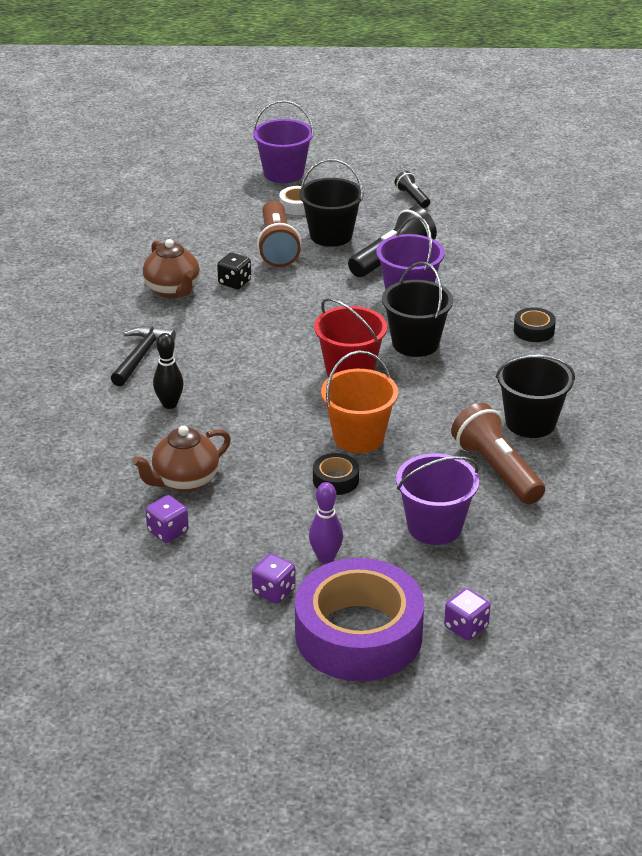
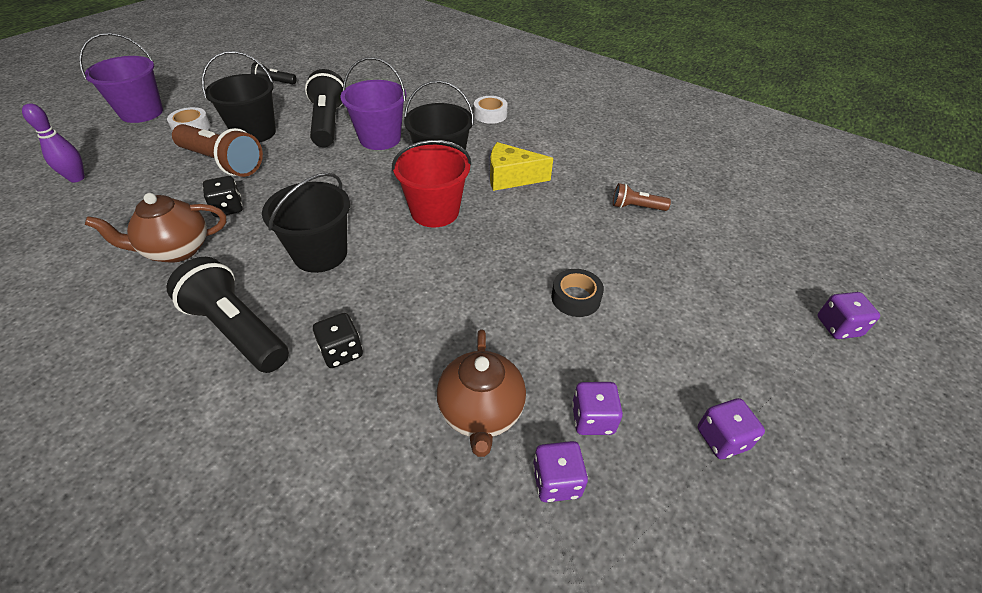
camera: 55 degrees left, 10 degrees up
black hammer [111,326,176,387] -> black flashlight [167,257,289,373]
brown teapot [143,239,200,298] -> brown teapot turned 150 degrees clockwise [85,193,226,263]
black bowling pin [153,333,184,409] -> black dice [313,313,363,368]
purple tape [295,558,424,681] -> none
purple bowling pin [309,482,343,563] -> purple bowling pin moved to [22,103,85,182]
orange bucket [321,350,398,453] -> none
purple bucket [396,453,479,545] -> none
brown flashlight [451,403,545,504] -> brown flashlight [613,183,671,211], size x0.51
black bucket [496,355,575,438] -> black bucket moved to [262,172,350,273]
black tape [514,307,556,342] -> white tape [474,96,508,124]
none -> yellow cheese [490,142,553,191]
none -> purple dice [572,382,623,435]

